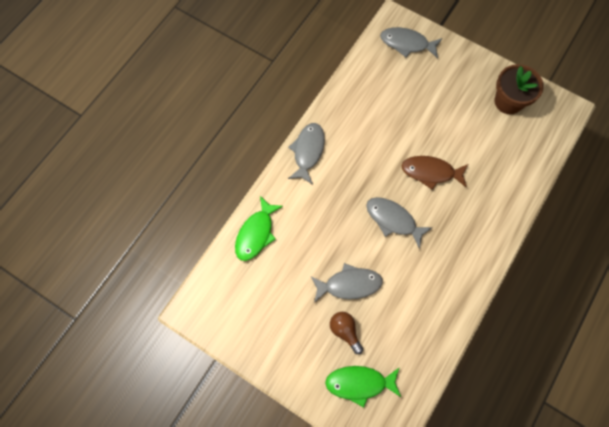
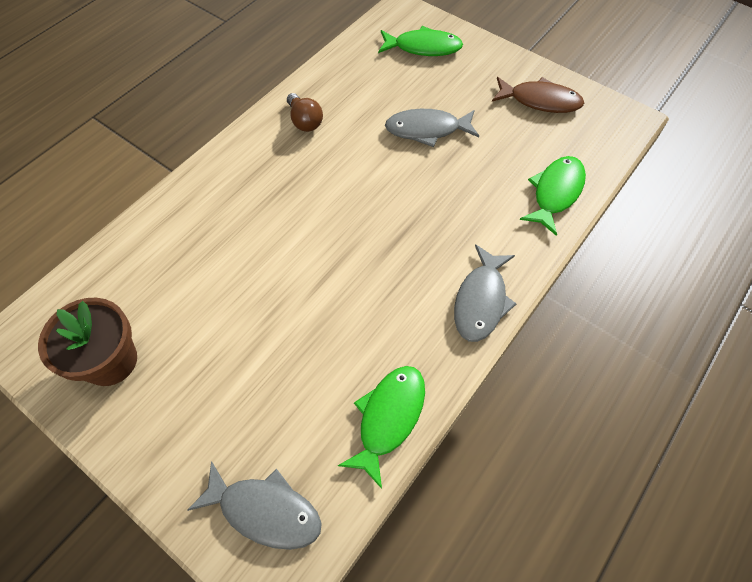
camera: 175 degrees left, 10 degrees down
brown light bulb [330,312,363,354] -> brown light bulb moved to [287,93,323,132]
grey fish [366,197,433,249] -> none
brown fish [401,156,468,190] -> brown fish moved to [492,77,584,113]
none -> green fish [338,366,425,489]

